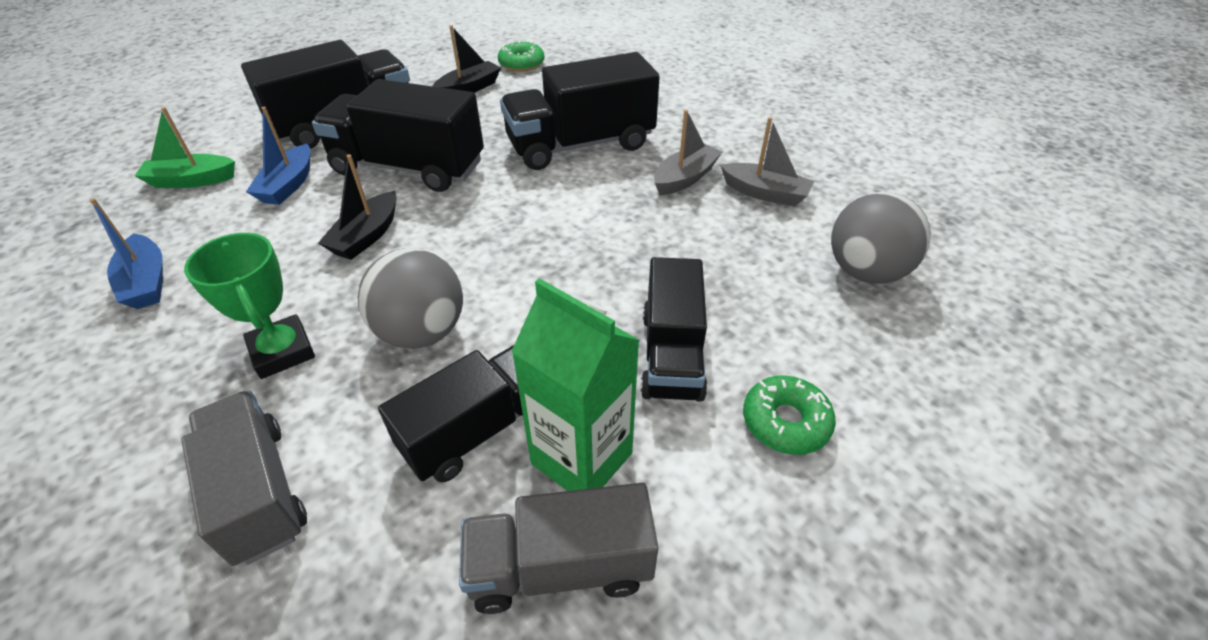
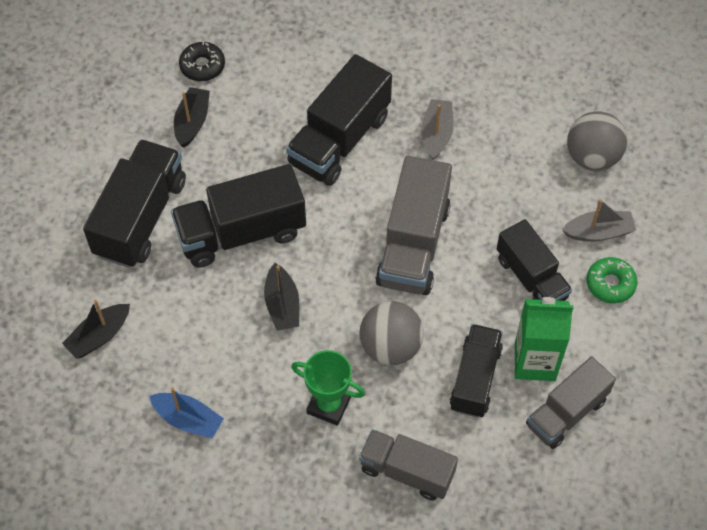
camera: 35 degrees left, 15 degrees up
green boat [135,107,235,188] -> black boat [62,300,130,359]
blue boat [246,107,310,205] -> none
green donut [498,41,545,72] -> black donut [179,41,225,81]
grey boat [720,117,814,207] -> grey boat moved to [562,199,636,242]
none -> grey truck [375,156,452,295]

